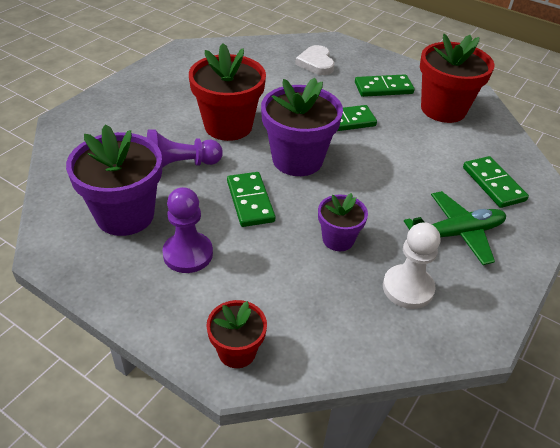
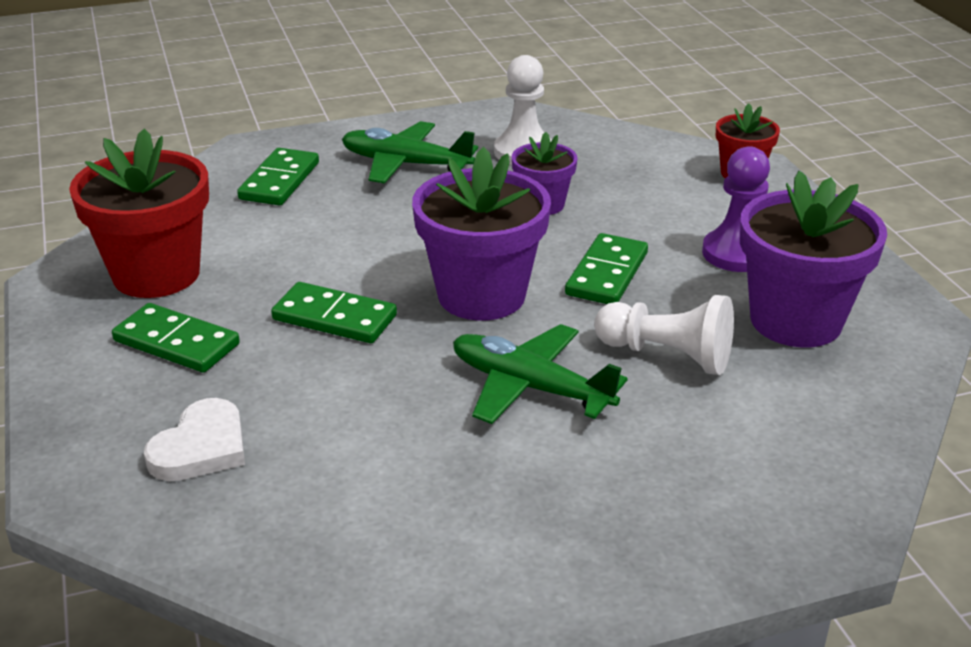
camera: 140 degrees left, 10 degrees down
purple pawn [147,129,223,168] -> white pawn [594,295,734,375]
red flower pot [189,43,266,141] -> green plane [453,324,628,424]

